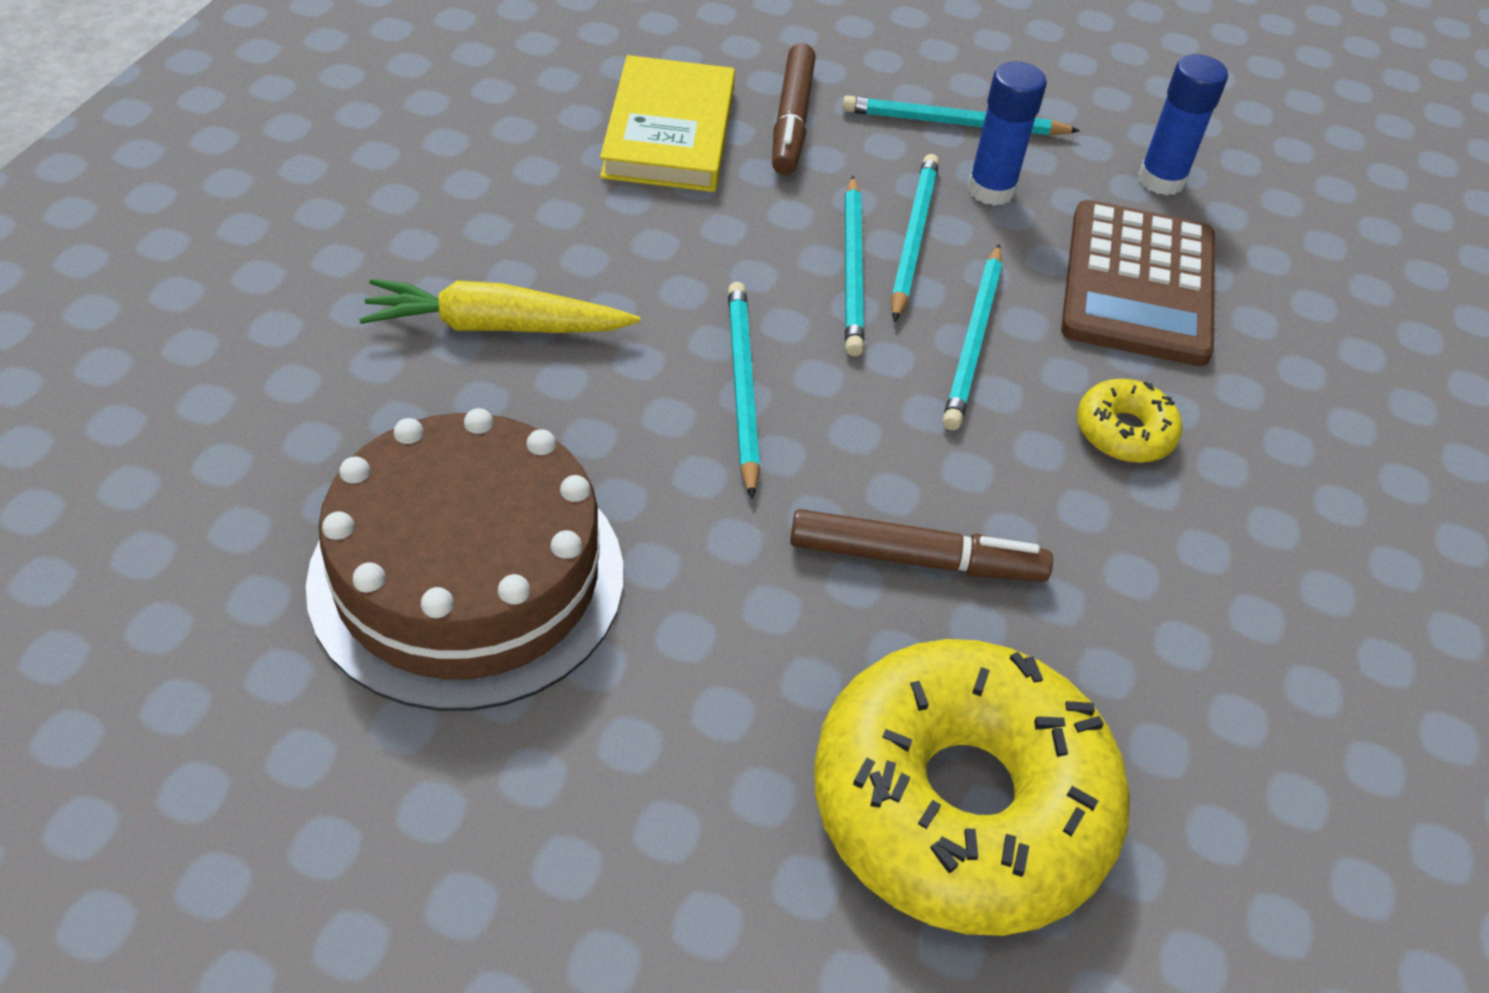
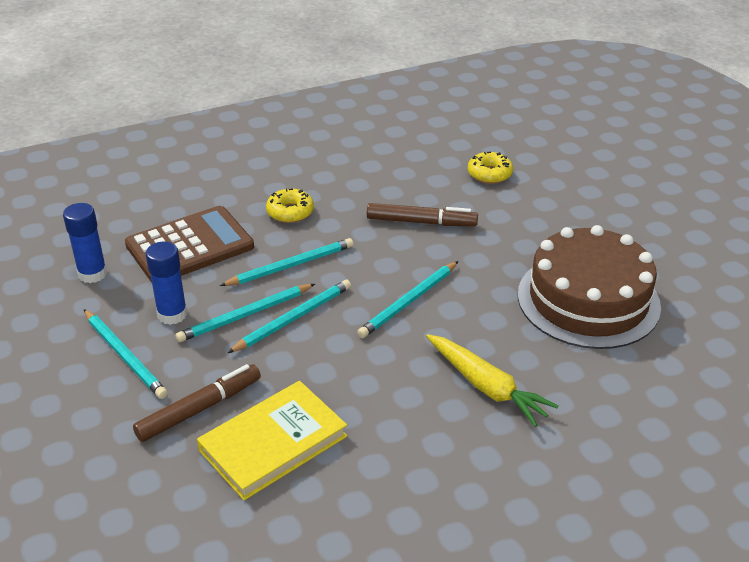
camera: 130 degrees left, 10 degrees down
brown marker [790,509,1053,582] -> brown marker turned 135 degrees clockwise [367,203,478,226]
yellow donut [814,639,1130,936] -> yellow donut [468,152,513,184], size x0.42

